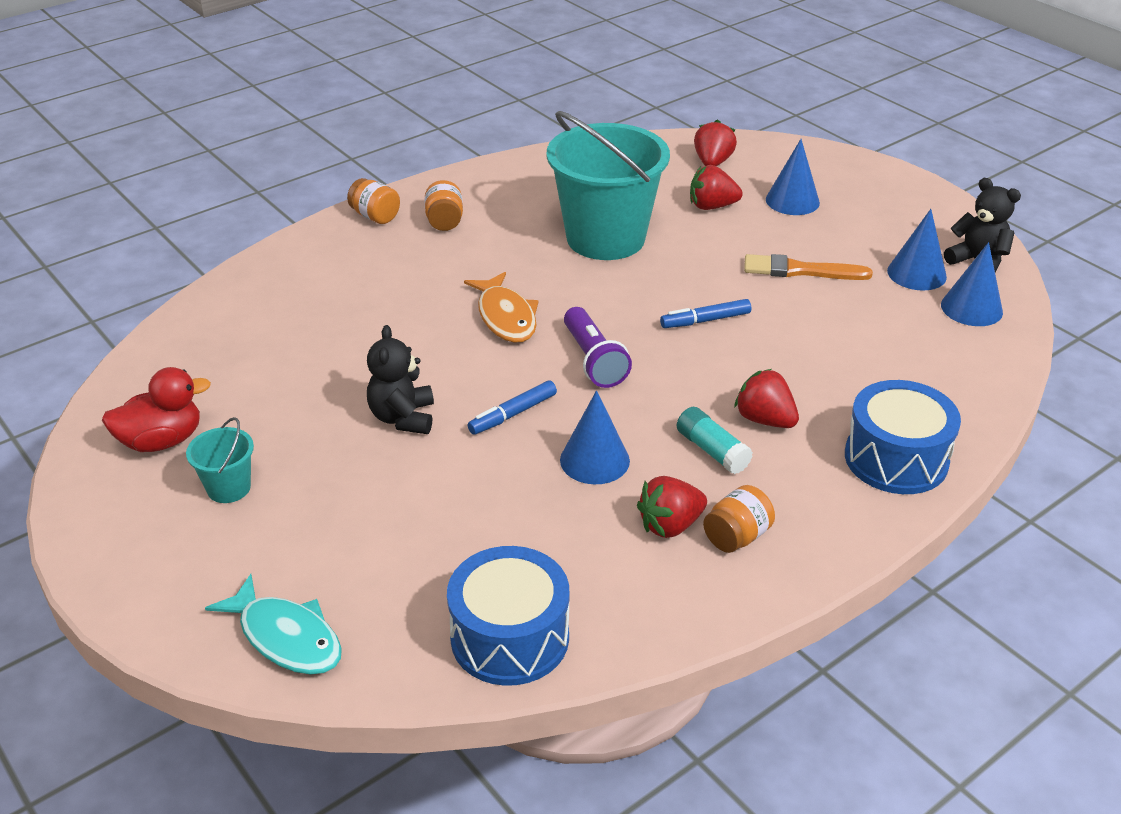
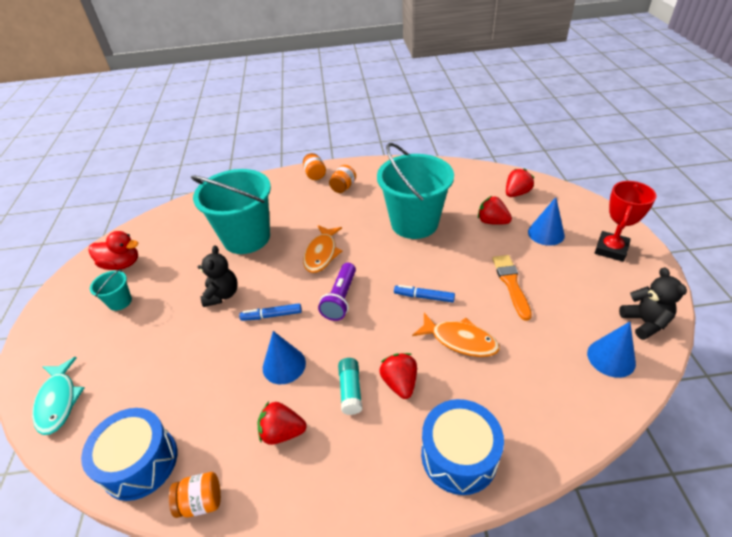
camera: 35 degrees right, 5 degrees up
black teddy bear [367,325,434,434] -> black teddy bear turned 150 degrees clockwise [198,245,238,307]
orange jar [703,485,775,553] -> orange jar moved to [169,472,221,518]
orange brush [744,254,873,280] -> orange brush turned 45 degrees clockwise [492,255,532,321]
blue cone [887,209,947,291] -> none
none -> turquoise bucket [191,169,271,254]
none -> orange fish [412,313,500,357]
none -> red trophy [595,181,656,262]

